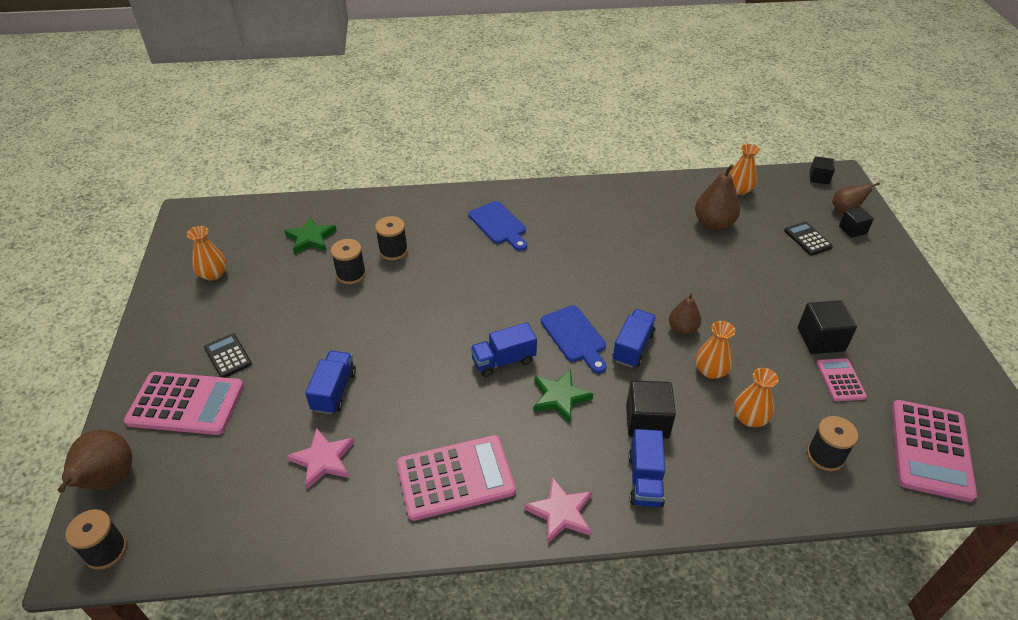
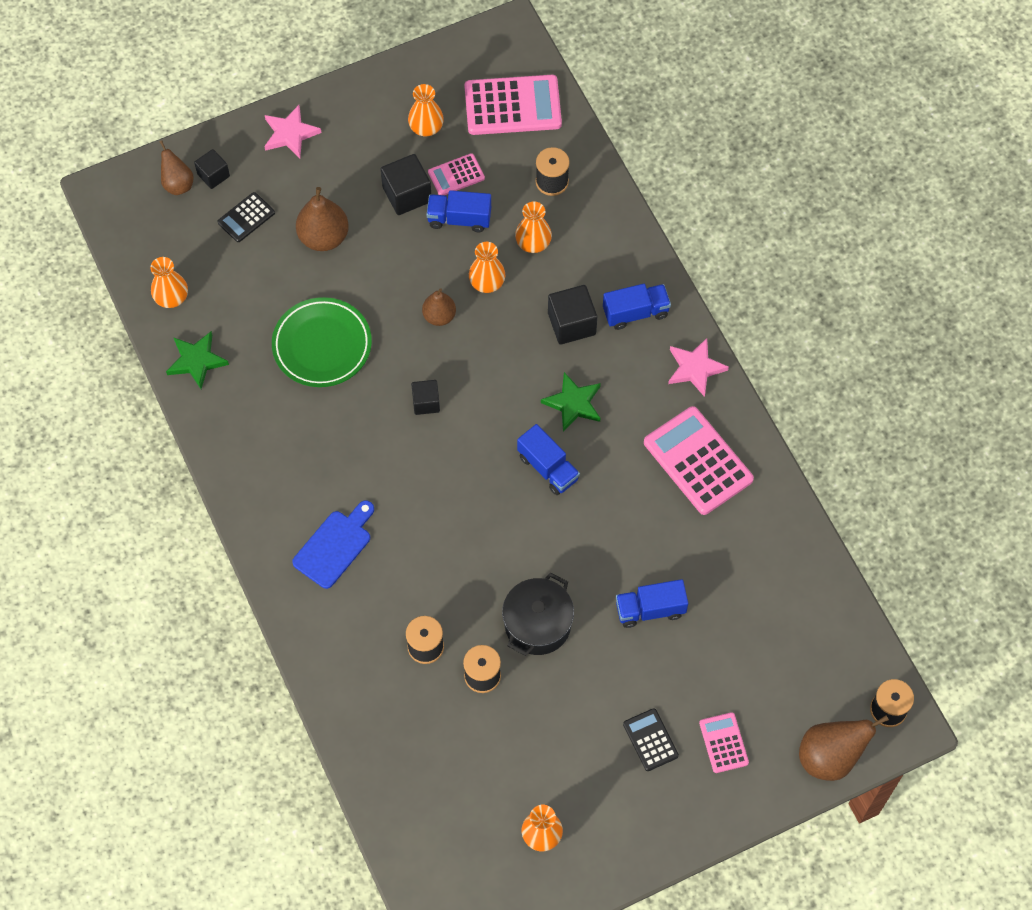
camera: 110 degrees left, 20 degrees up
pink calculator [124,372,244,435] -> pink calculator [699,712,749,773], size x0.52
black calculator [204,333,252,378] -> black calculator turned 120 degrees clockwise [623,708,679,771]
green star [284,217,337,254] -> green star moved to [166,331,229,389]
pink star [287,428,354,489] -> pink star moved to [264,105,321,158]
blue cutting board [541,305,607,374] -> none
blue truck [613,309,656,368] -> blue truck moved to [426,190,491,232]
brown pear [695,164,740,231] -> brown pear moved to [296,187,349,251]
black cube [810,156,835,184] -> black cube moved to [411,380,440,415]
none -> green plate [272,297,372,387]
none -> orange vase [408,84,444,136]
none -> black pot [502,573,574,656]

